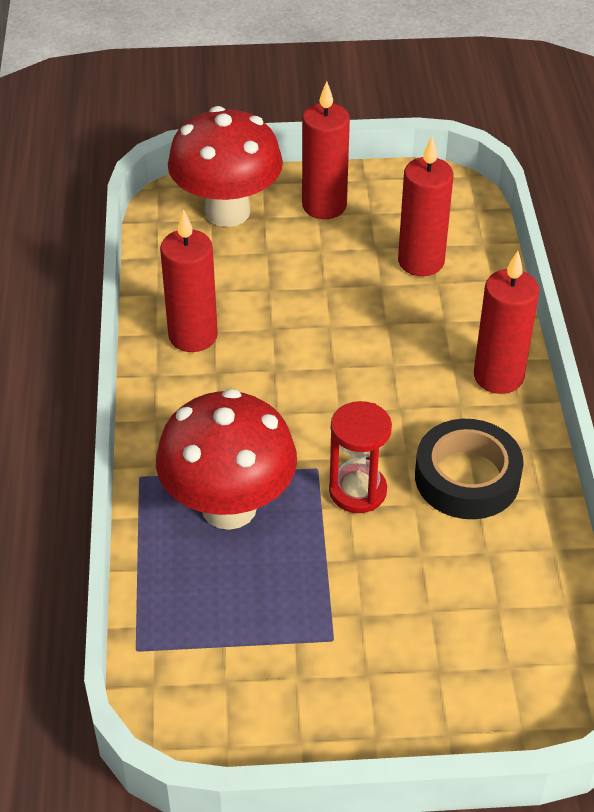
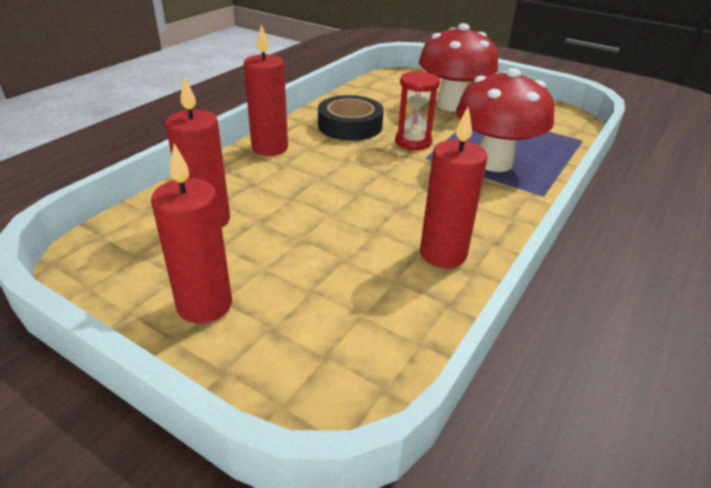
camera: 145 degrees left, 10 degrees down
red mushroom [168,106,283,227] -> red mushroom moved to [419,23,498,112]

